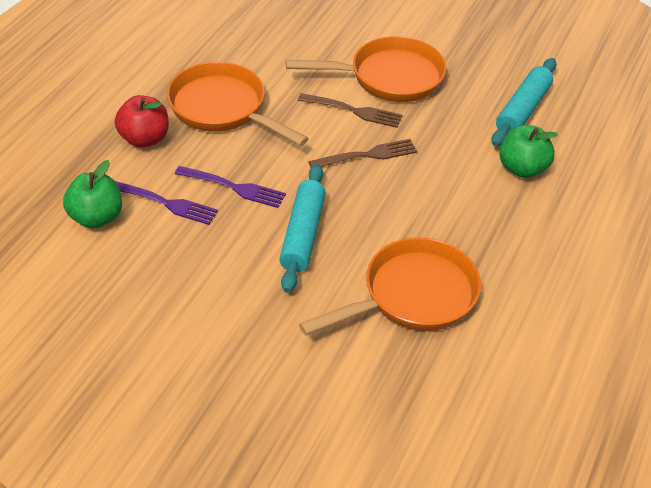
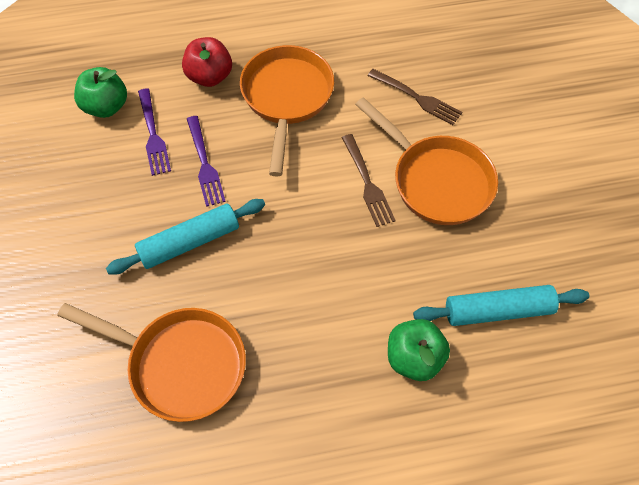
camera: 55 degrees right, 15 degrees up
brown fork [308,139,417,168] -> brown fork moved to [368,69,462,125]

